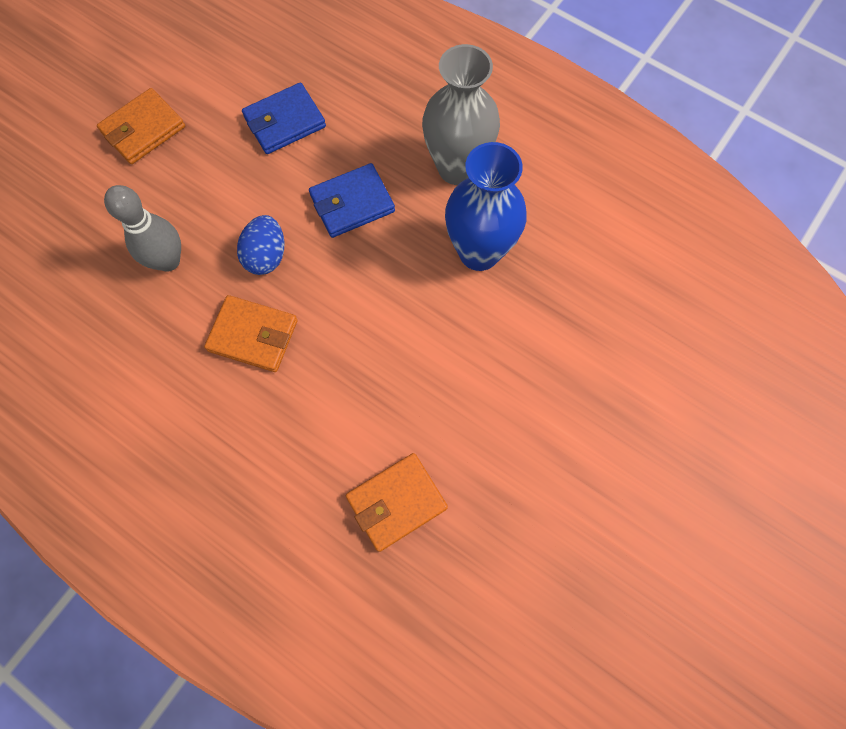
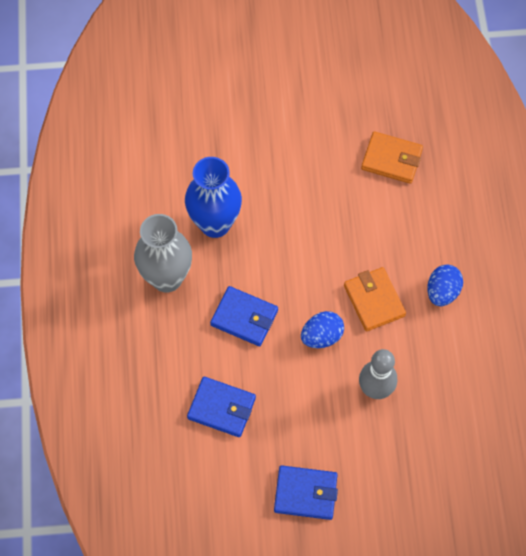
camera: 130 degrees left, 5 degrees down
orange wallet [97,88,185,164] -> blue wallet [274,465,338,520]
none -> blue egg [427,265,463,306]

